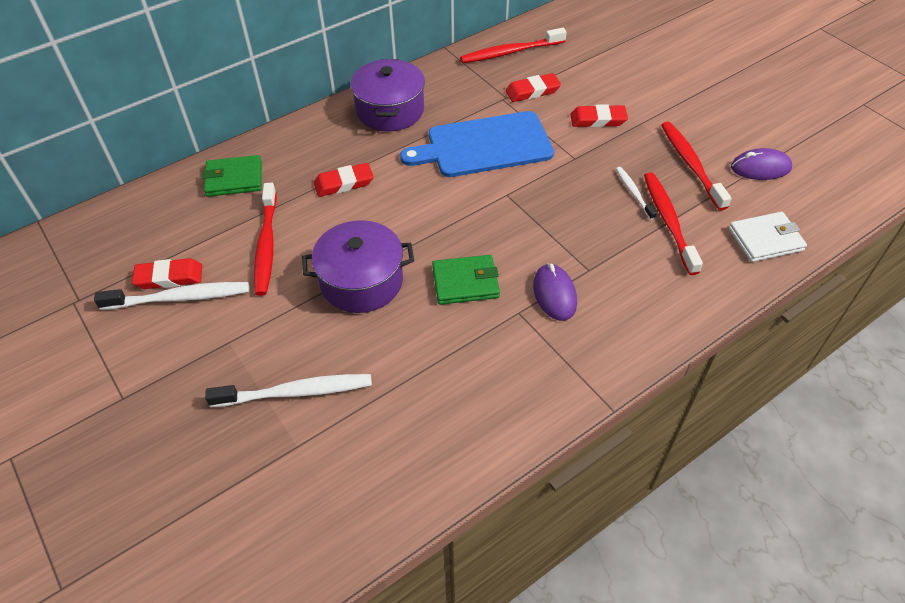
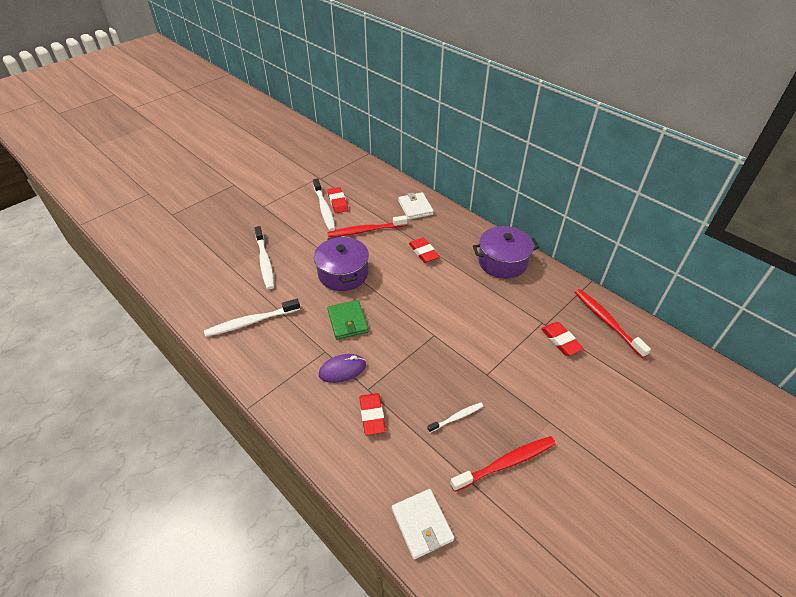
camera: 80 degrees right, 5 degrees down
green wallet [202,155,262,197] -> white wallet [398,192,434,220]
blue cutting board [400,111,554,177] -> none
red eraser [570,104,628,127] -> red eraser moved to [359,393,386,435]
red toothbrush [644,172,703,275] -> none
purple mouse [731,148,792,180] -> none
none -> white toothbrush [204,299,300,337]

